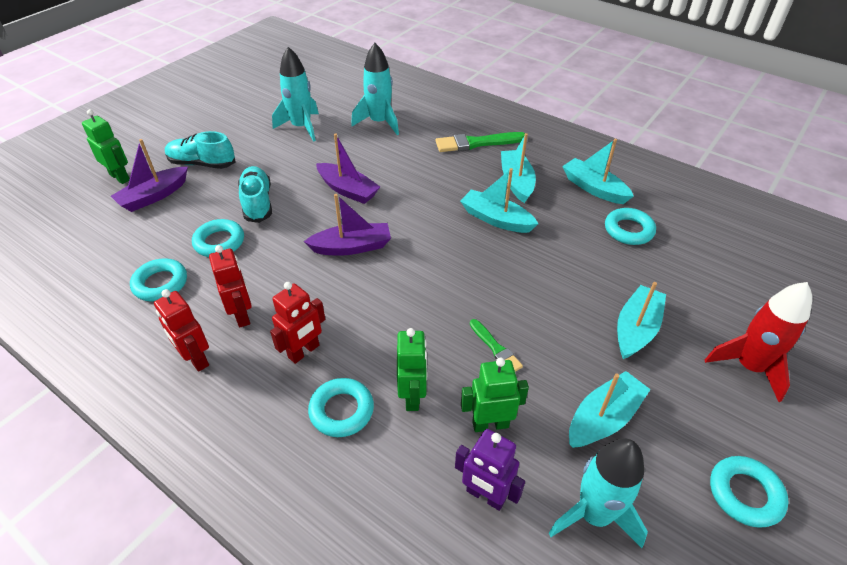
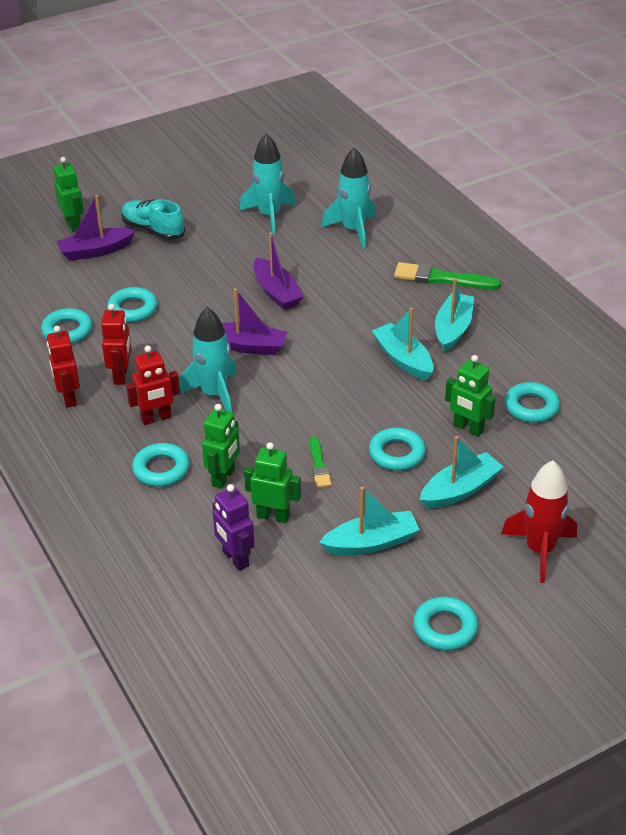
camera: 25 degrees right, 5 degrees down
turquoise shoe [238,166,272,223] -> none
turquoise rocket [549,439,648,548] -> turquoise rocket moved to [179,307,237,412]
turquoise boat [562,139,634,204] -> none
none -> turquoise ring [369,428,426,471]
none -> green robot [445,355,496,437]

